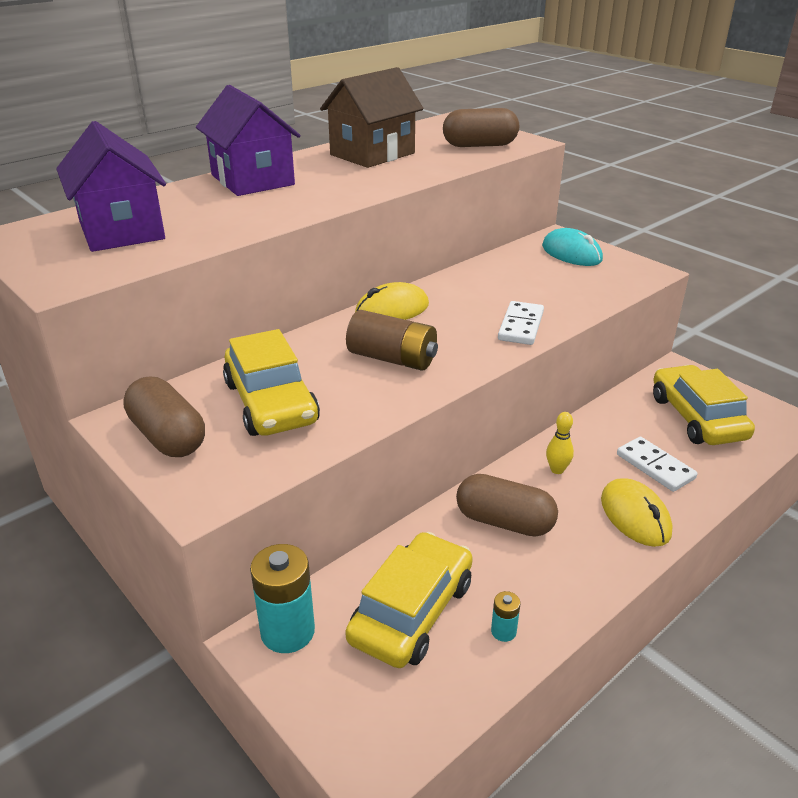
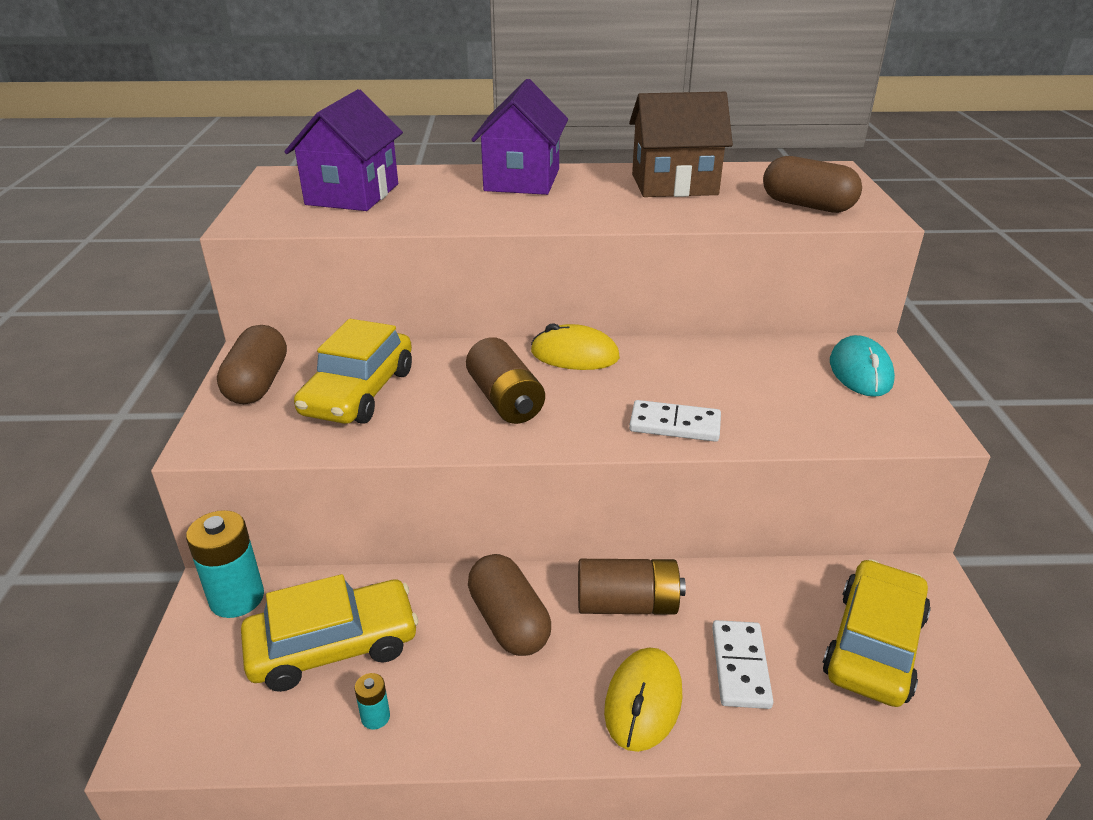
camera: 40 degrees right, 0 degrees up
white domino [498,301,544,345] -> white domino turned 45 degrees clockwise [629,400,721,442]
yellow bowling pin [546,412,574,474] -> brown battery [578,559,686,615]

